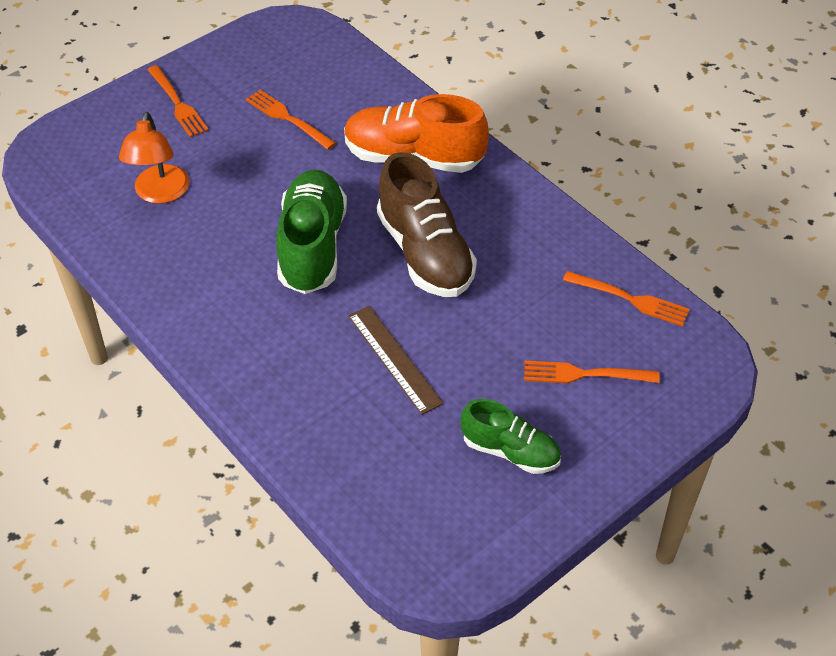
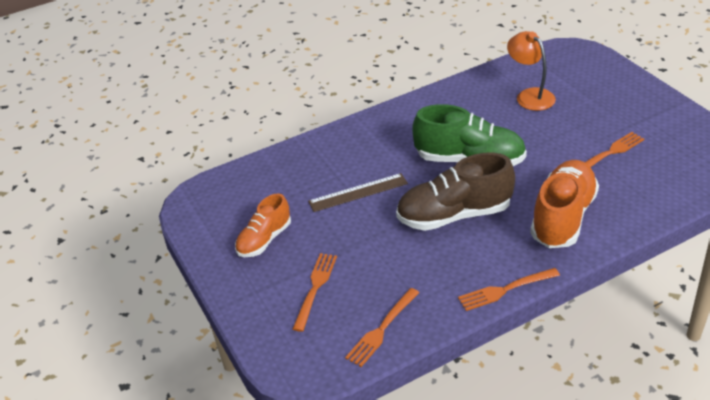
camera: 105 degrees right, 10 degrees down
orange lamp [119,112,189,204] -> orange lamp turned 45 degrees clockwise [507,31,556,111]
orange fork [147,65,209,137] -> orange fork moved to [458,268,560,311]
green shoe [460,399,561,474] -> orange shoe [235,193,291,257]

